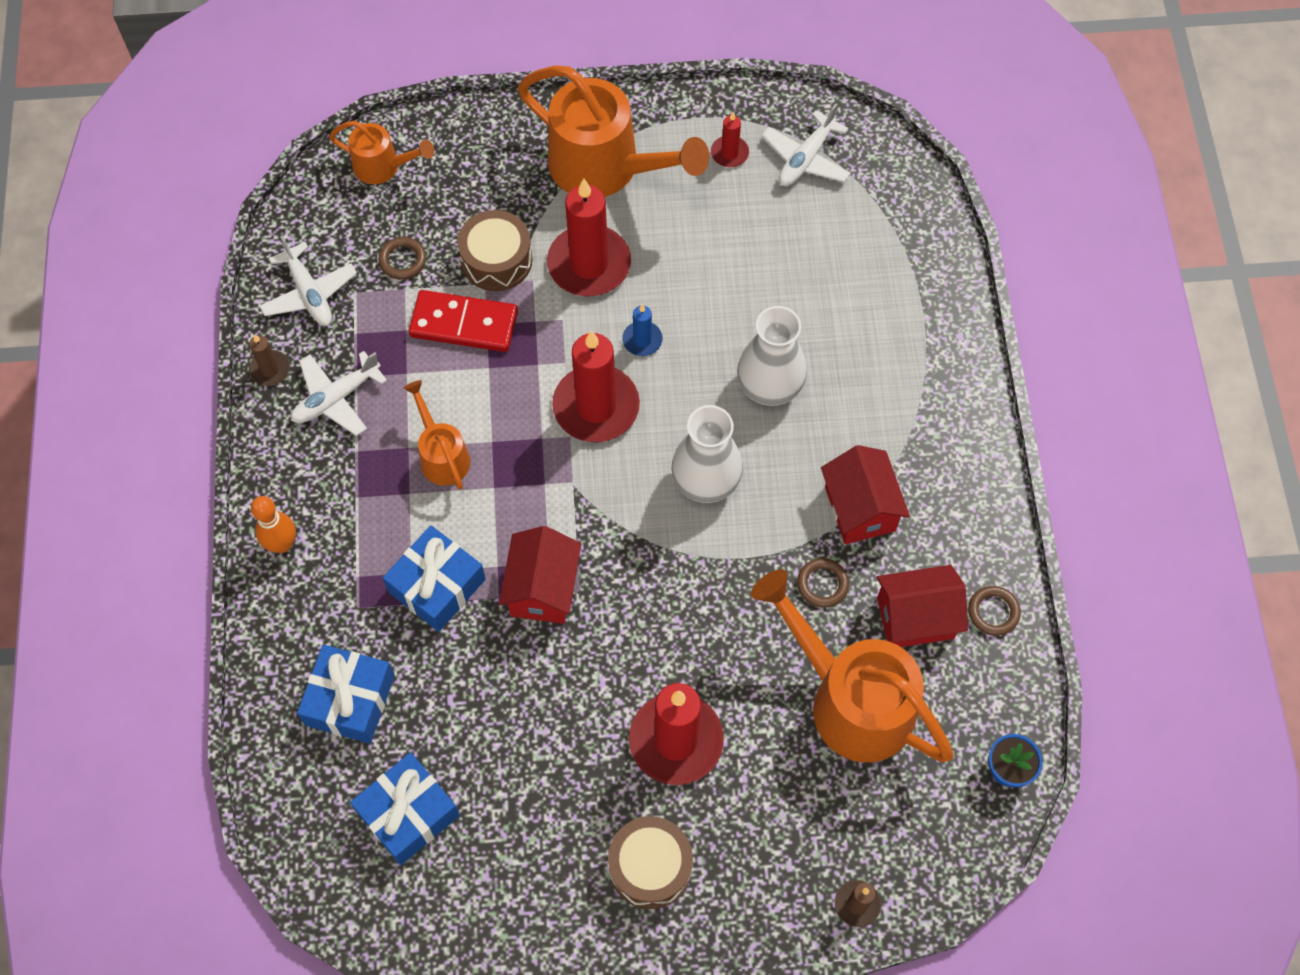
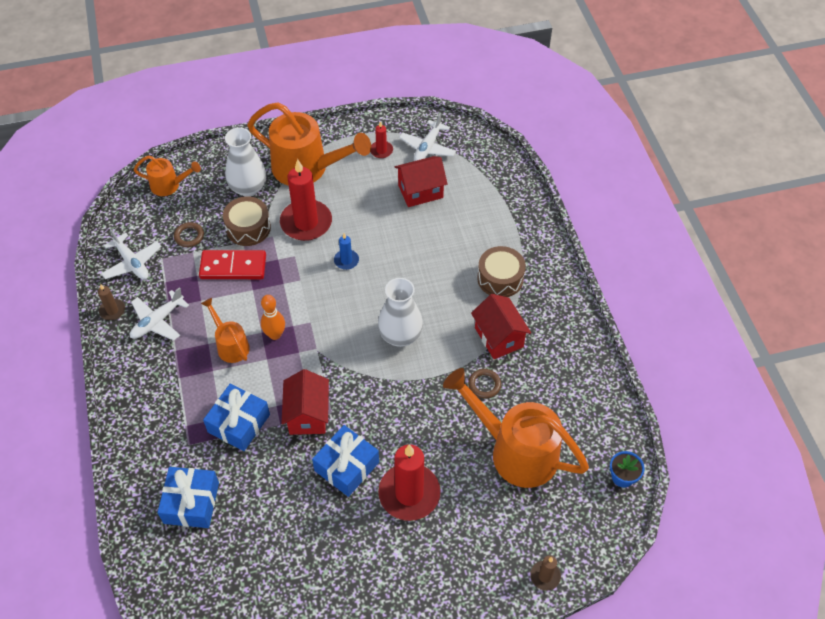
camera: 10 degrees left, 10 degrees down
orange bowling pin [251,496,296,553] -> orange bowling pin moved to [261,295,285,340]
blue gift [350,753,460,865] -> blue gift moved to [312,425,379,497]
red candle [552,331,640,442] -> none
brown drum [608,816,693,909] -> brown drum moved to [477,246,526,297]
white vase [737,306,807,406] -> white vase moved to [225,127,266,197]
red house [877,565,968,647] -> red house moved to [395,156,447,207]
brown ring [968,586,1021,636] -> none

